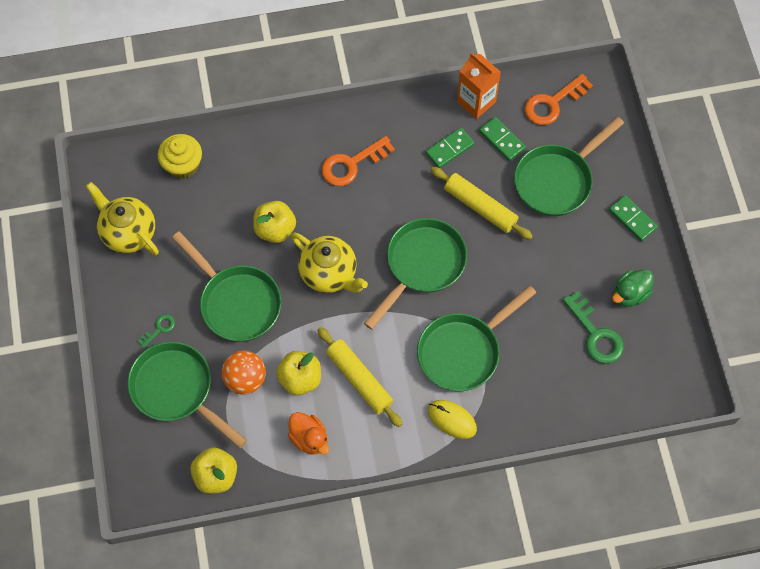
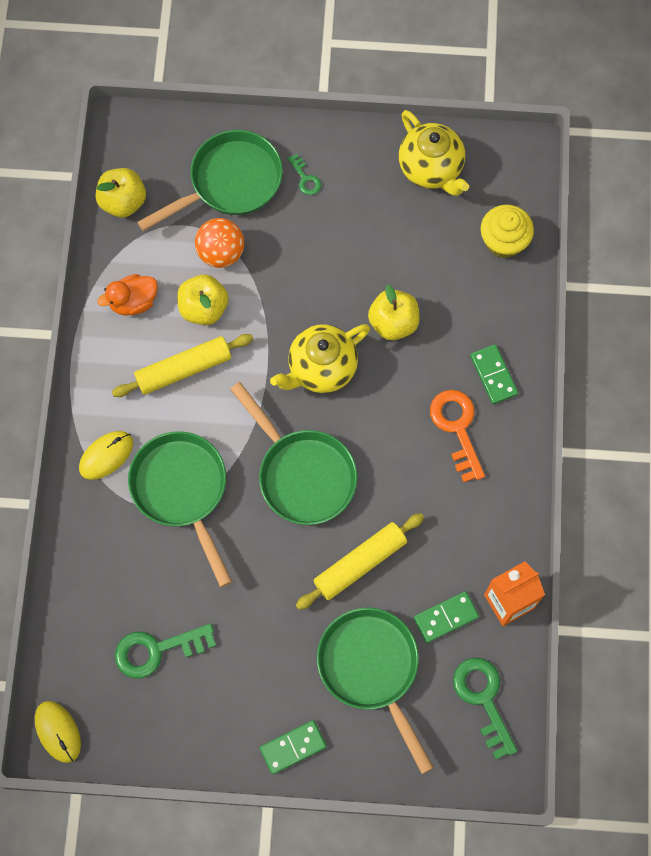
camera: 105 degrees right, 5 degrees up
yellow teapot [86,182,159,255] -> yellow teapot turned 90 degrees clockwise [399,110,469,196]
green pan [172,231,282,342] -> none
green domino [426,127,475,168] -> green domino moved to [470,344,518,404]
orange key [524,74,593,125] -> green key [453,658,517,759]
green duck [612,269,654,307] -> none
none -> yellow mouse [35,701,81,763]

